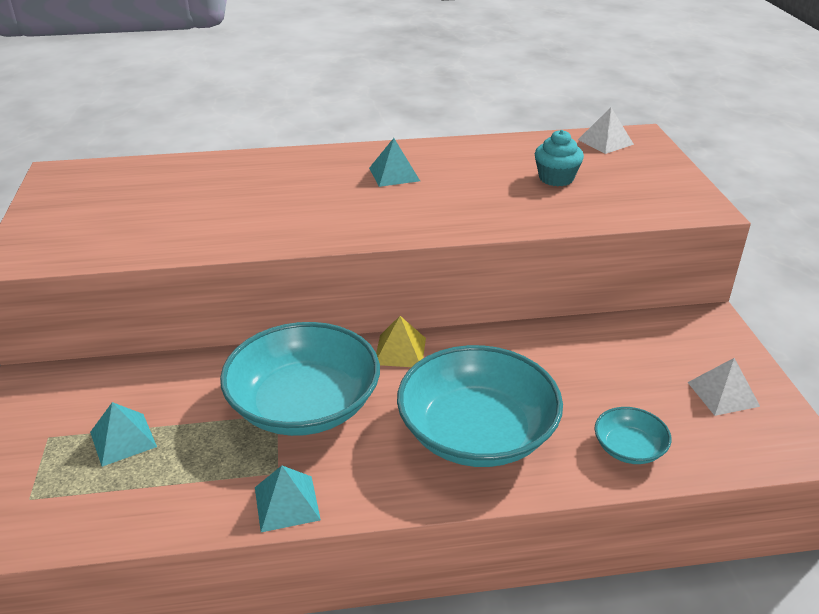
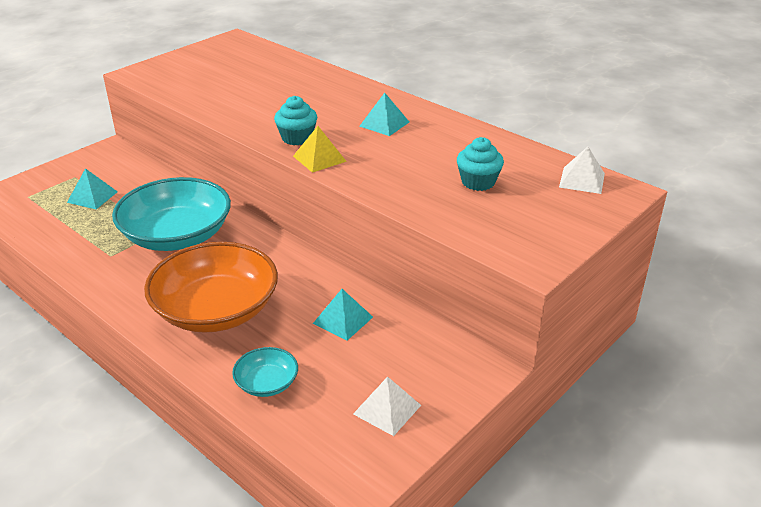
camera: 50 degrees right, 0 degrees up
turquoise pyramid [255,466,321,532] -> turquoise pyramid moved to [313,289,373,341]
yellow pyramid [376,316,426,367] -> yellow pyramid moved to [293,126,347,173]
turquoise bowl [397,345,563,467] -> orange bowl [144,242,278,333]
none -> turquoise cupcake [274,96,317,145]

